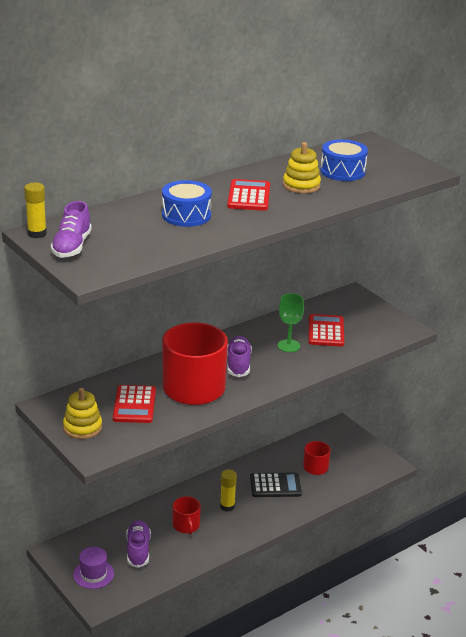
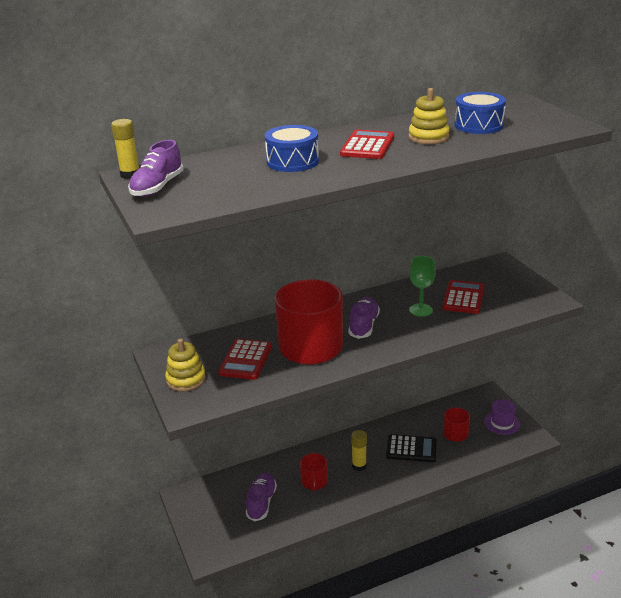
camera: 15 degrees right, 0 degrees up
purple hat [73,547,114,589] -> purple hat moved to [484,399,520,435]

